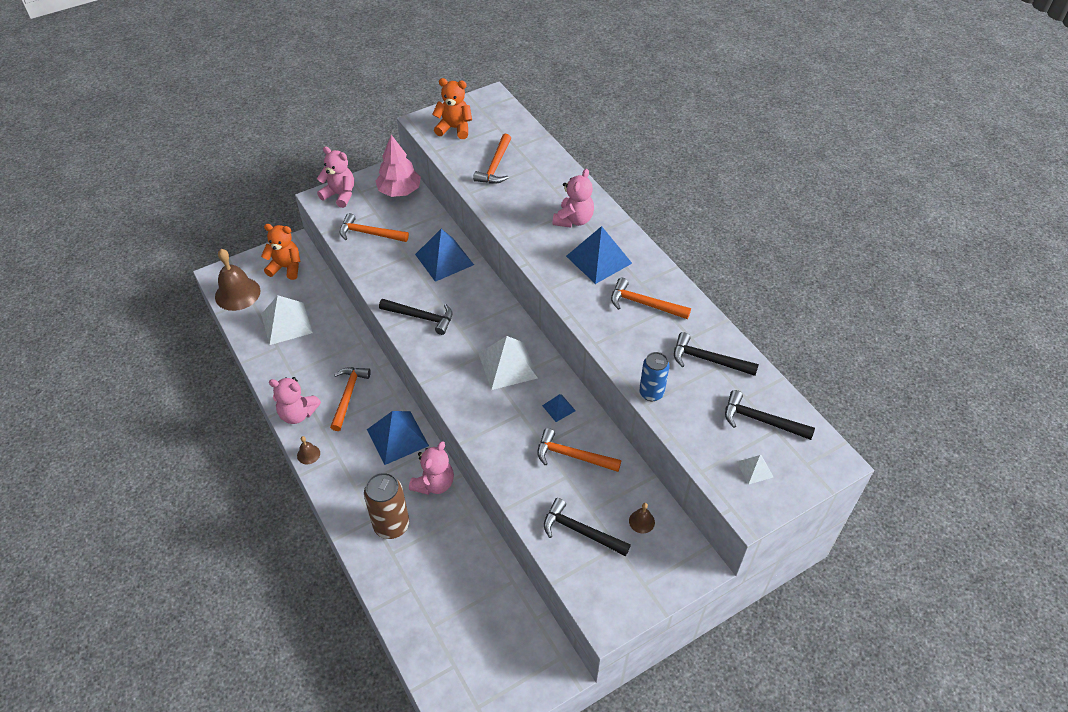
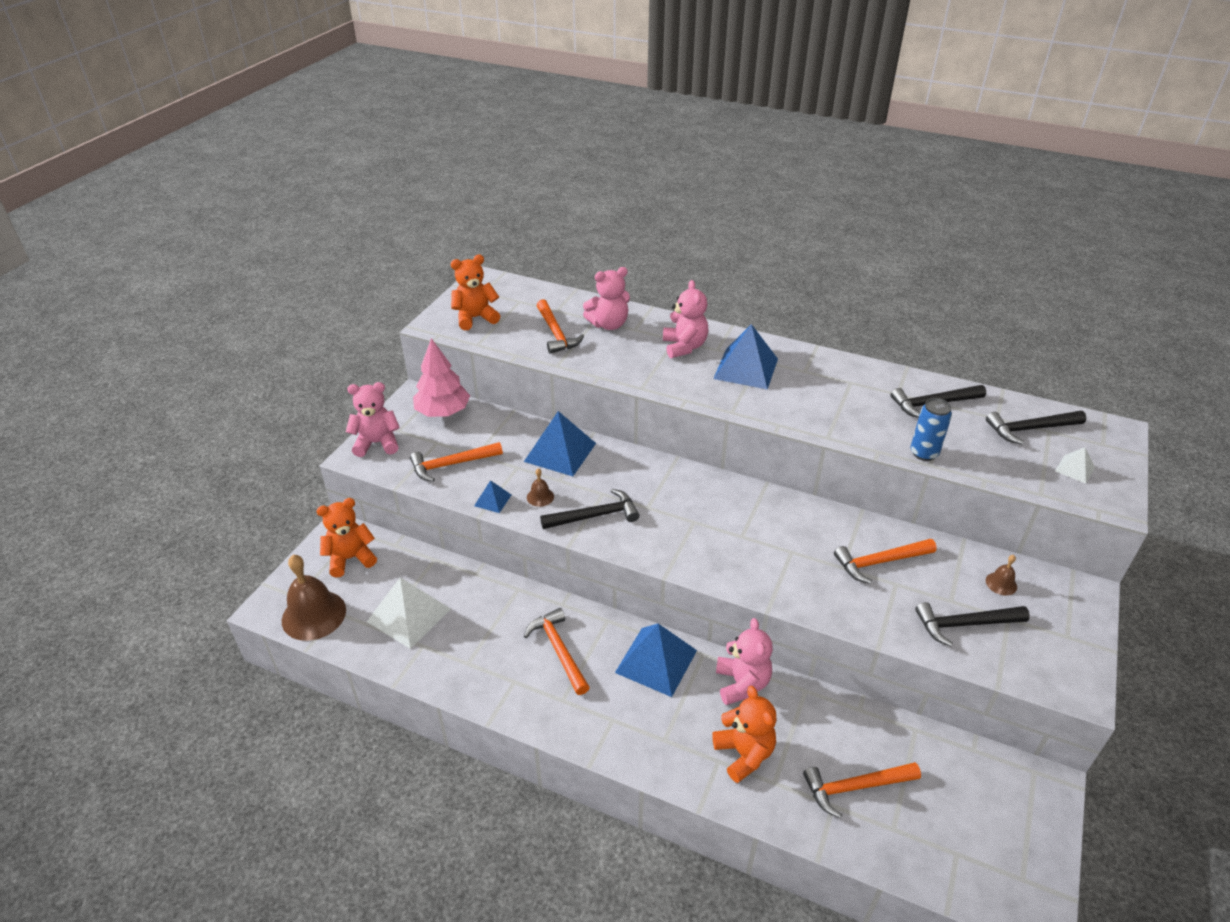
camera: 35 degrees left, 10 degrees down
pink teddy bear [269,377,321,424] -> pink teddy bear moved to [583,267,630,330]
brown bell [297,436,320,464] -> brown bell moved to [527,468,554,507]
brown can [364,472,409,539] -> orange teddy bear [712,686,776,783]
white pyramid [478,336,538,390] -> none
blue pyramid [542,394,576,422] -> blue pyramid moved to [474,480,511,513]
orange hammer [611,278,691,319] -> orange hammer moved to [803,762,921,818]

